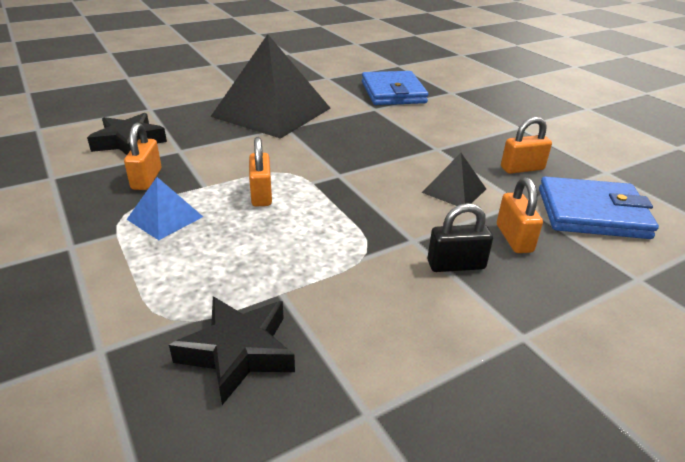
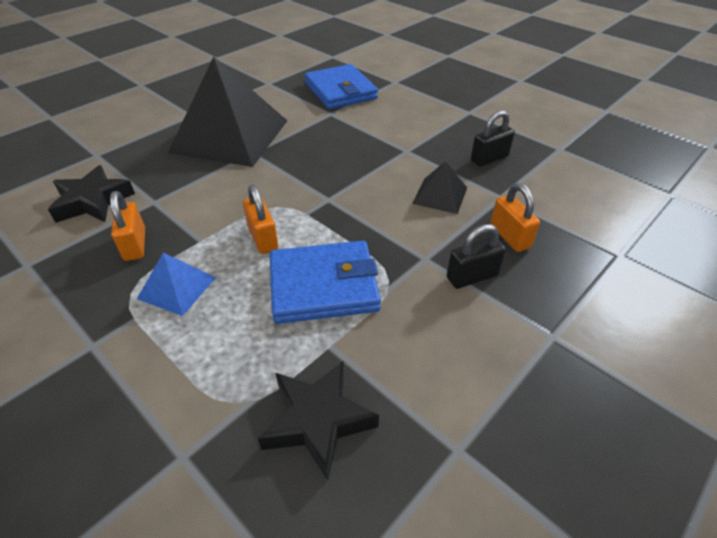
camera: 15 degrees left, 10 degrees up
orange padlock [501,117,552,174] -> black padlock [471,110,515,167]
blue wallet [539,177,659,239] -> blue wallet moved to [270,241,381,324]

